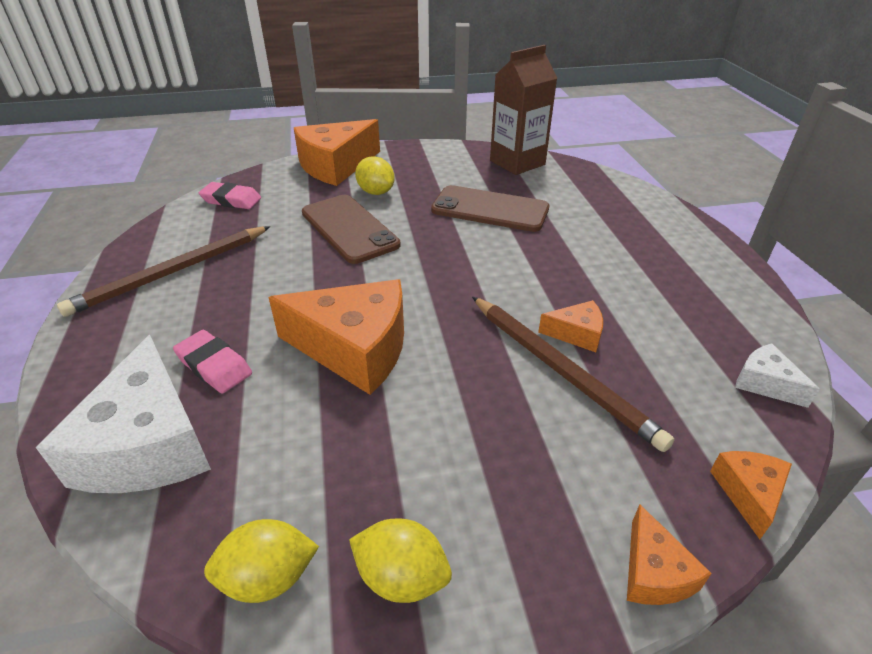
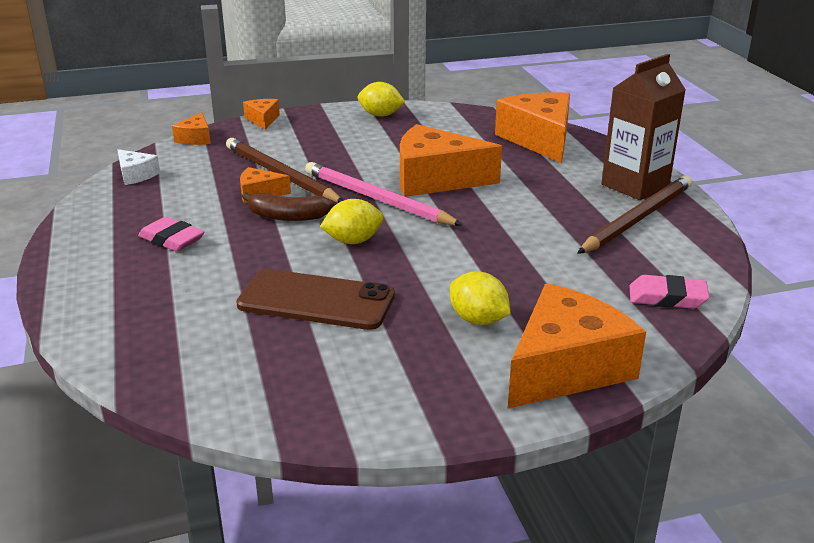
camera: 175 degrees right, 10 degrees down
white cheese [35,335,211,493] -> orange cheese [495,92,570,163]
pink eraser [173,330,252,394] -> pink eraser moved to [138,217,204,252]
yellow lemon [204,519,319,603] -> yellow lemon moved to [320,199,384,244]
brown phone [302,195,401,264] -> none
brown carton [490,45,557,175] -> brown carton moved to [601,54,686,200]
none -> brown banana [242,192,334,221]
none -> pink pencil [305,162,462,226]

